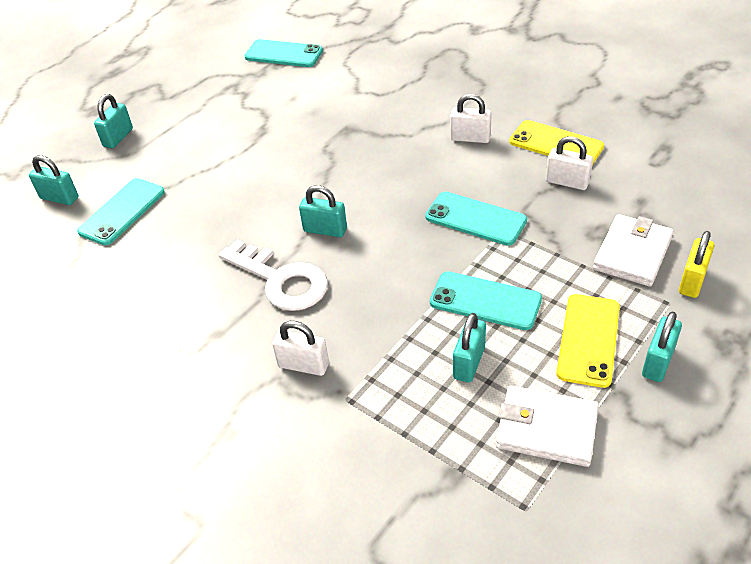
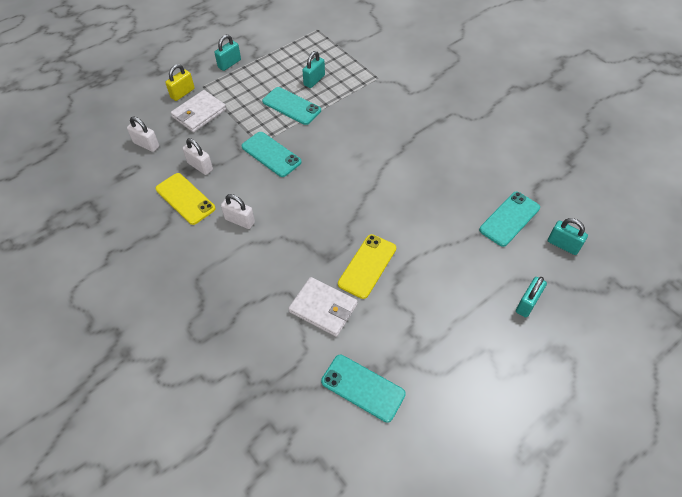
camera: 170 degrees left, 10 degrees up
white key [219,239,328,311] -> none
white padlock [272,321,329,376] -> white padlock moved to [127,117,159,152]
turquoise padlock [299,185,347,237] -> none
white wallet [496,386,599,467] -> white wallet moved to [288,277,358,337]
yellow phone [556,294,620,388] -> yellow phone moved to [338,234,396,299]

